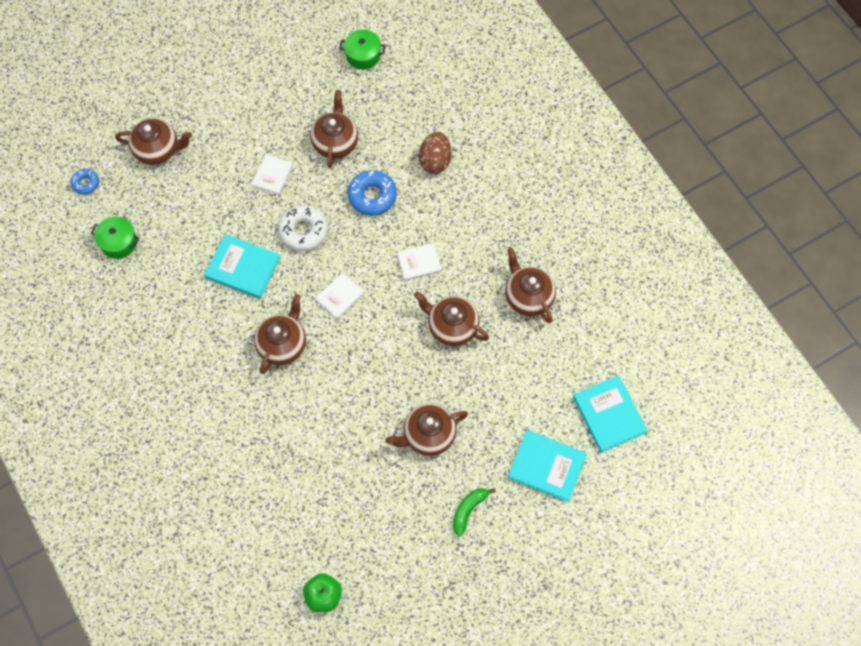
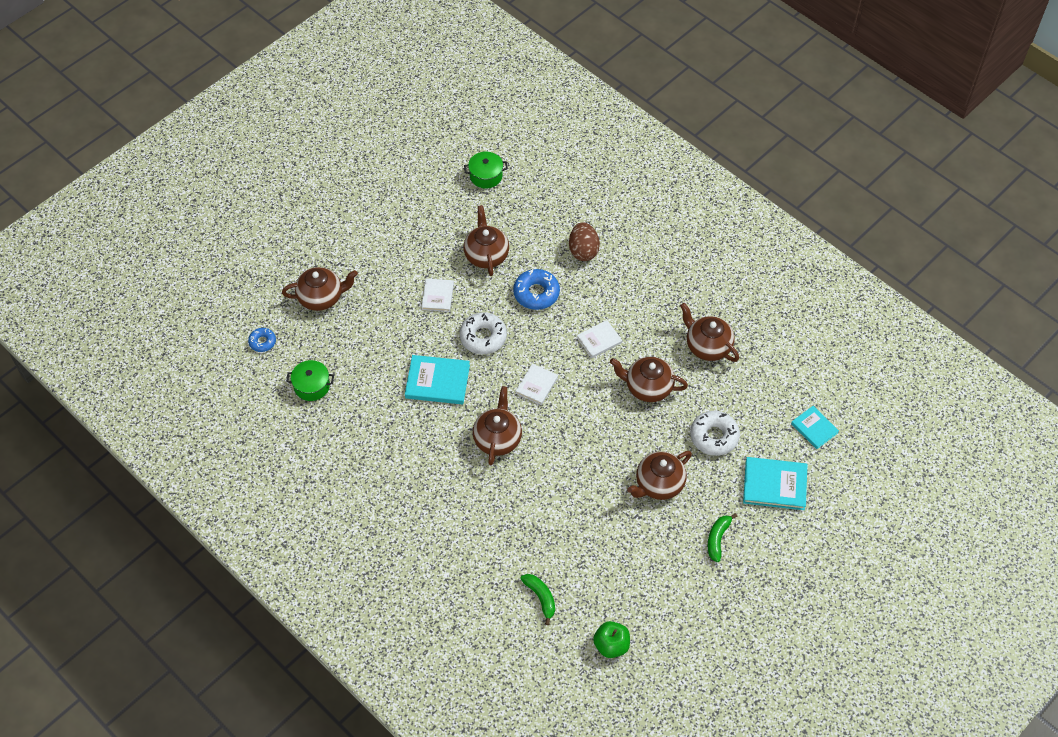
camera: 15 degrees left, 10 degrees down
turquoise book [573,375,648,453] -> turquoise book [791,406,839,449], size x0.62
none -> green banana [521,574,555,625]
none -> white donut [690,411,740,456]

